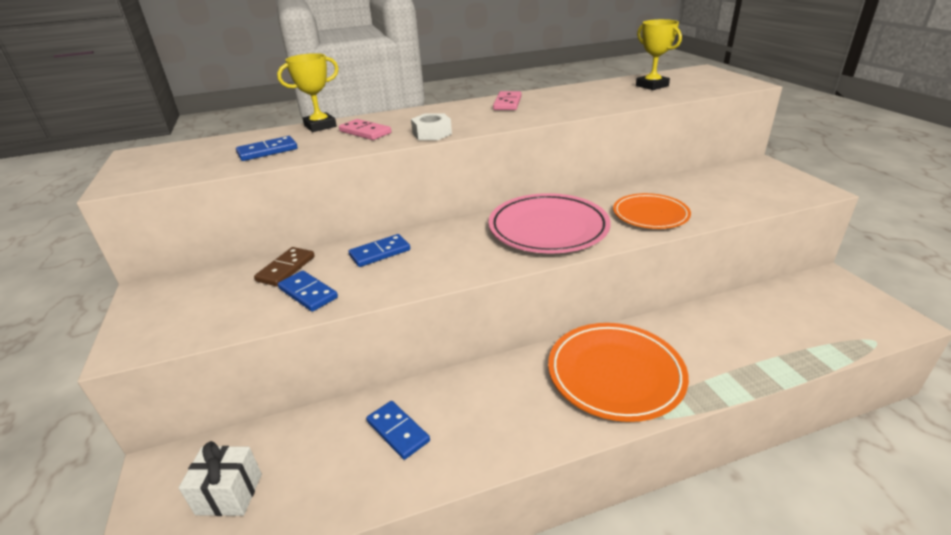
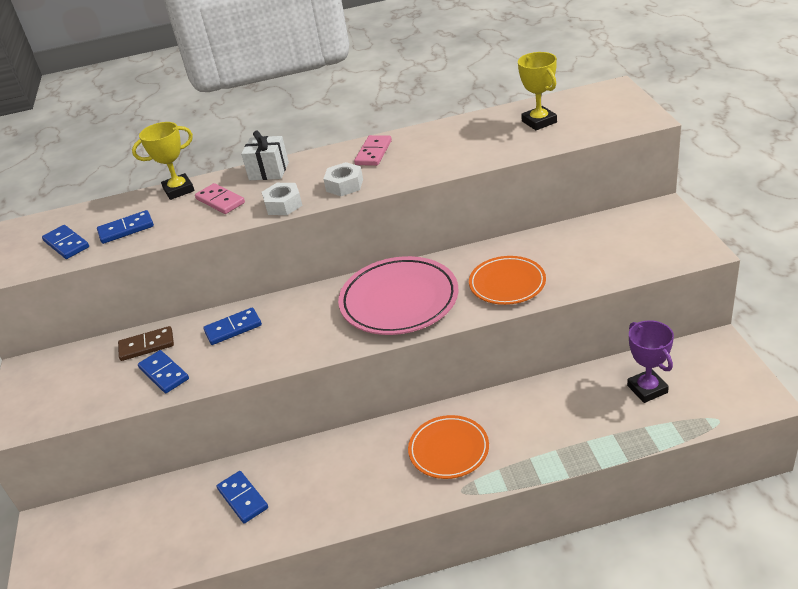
camera: 10 degrees right, 5 degrees up
white gift [179,441,262,516] -> white gift moved to [241,131,289,180]
brown domino [254,247,315,286] -> brown domino turned 45 degrees clockwise [118,326,174,361]
orange plate [548,323,689,422] -> orange plate [408,415,489,479], size x0.63
none -> blue domino [42,225,89,259]
none -> white nut [323,162,363,196]
none -> purple trophy [627,320,674,403]

